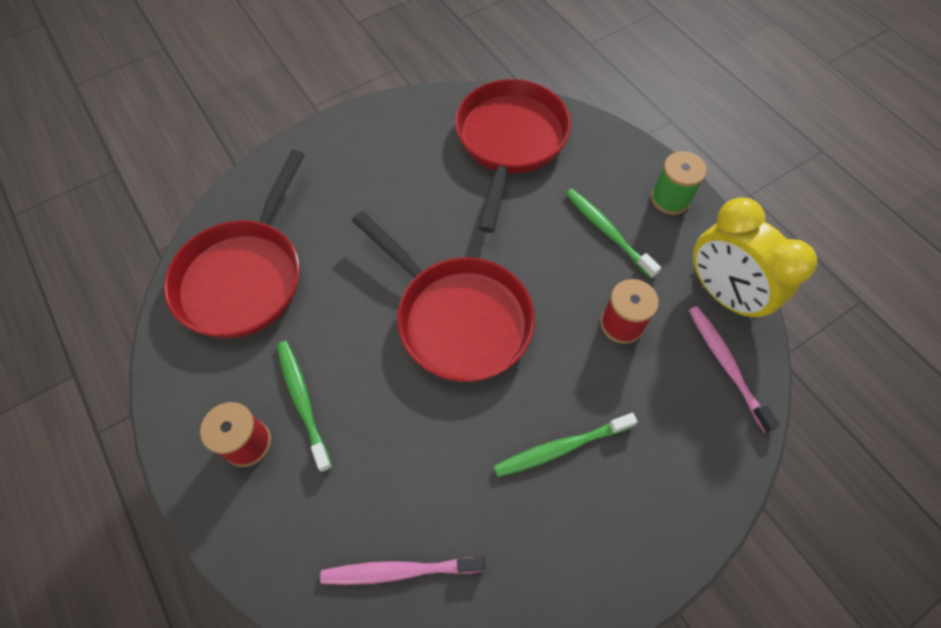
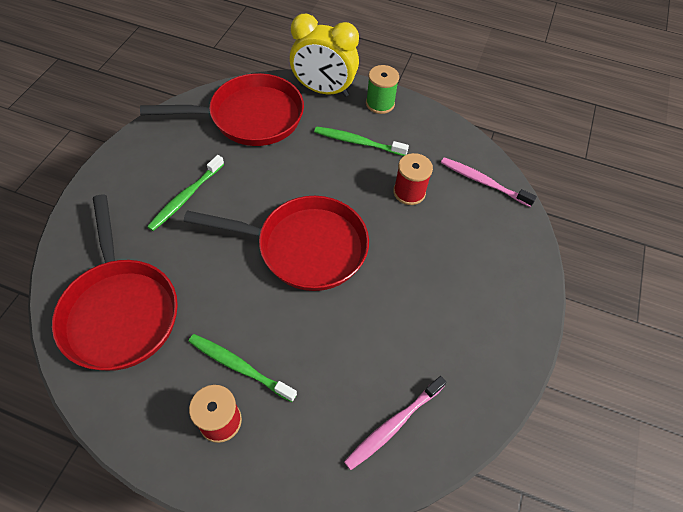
camera: 40 degrees left, 5 degrees down
red pan [455,79,571,233] -> red pan turned 105 degrees clockwise [140,73,304,146]
green toothbrush [494,413,638,477] -> green toothbrush moved to [147,155,224,231]
yellow clock [693,197,817,321] -> yellow clock moved to [290,14,359,97]

